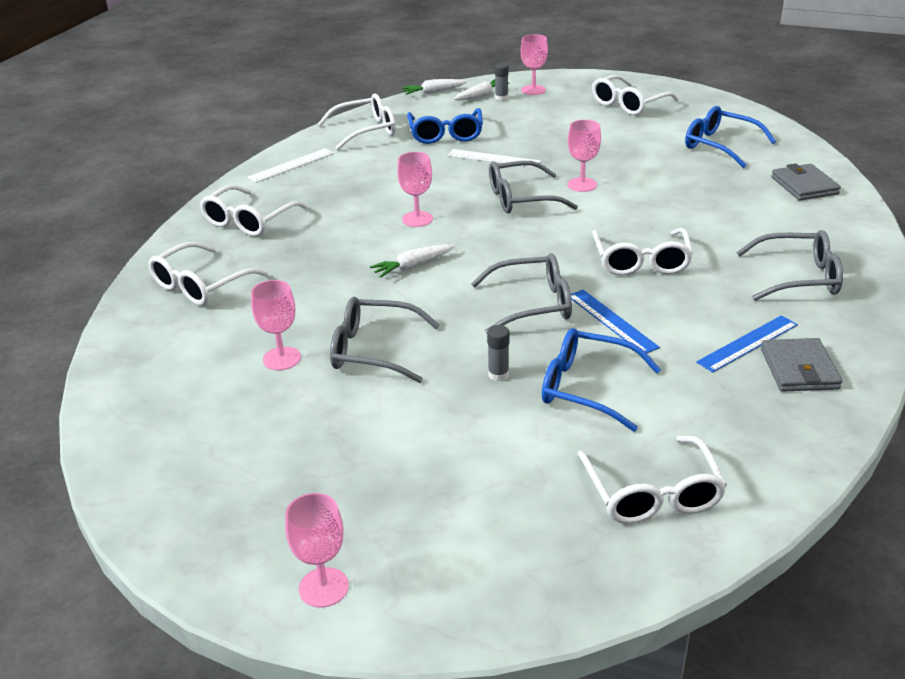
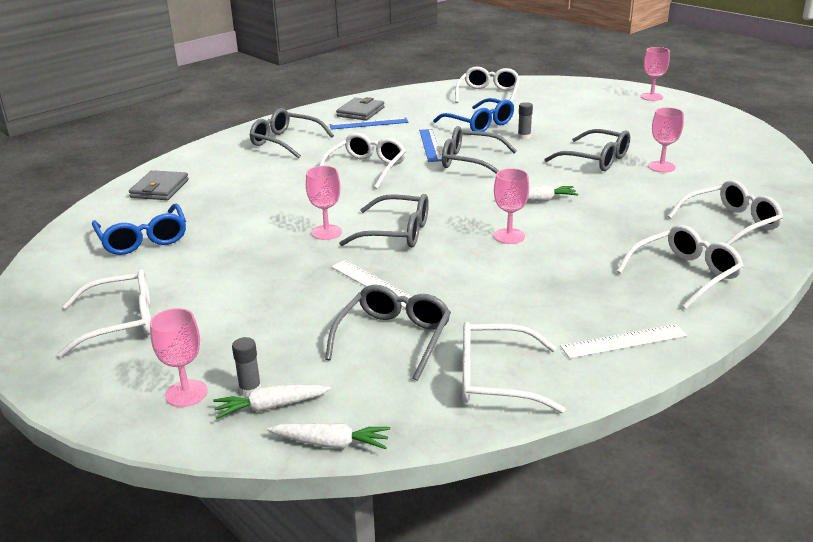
camera: 155 degrees left, 5 degrees down
blue glasses [407,108,483,144] -> grey glasses [325,285,451,381]

